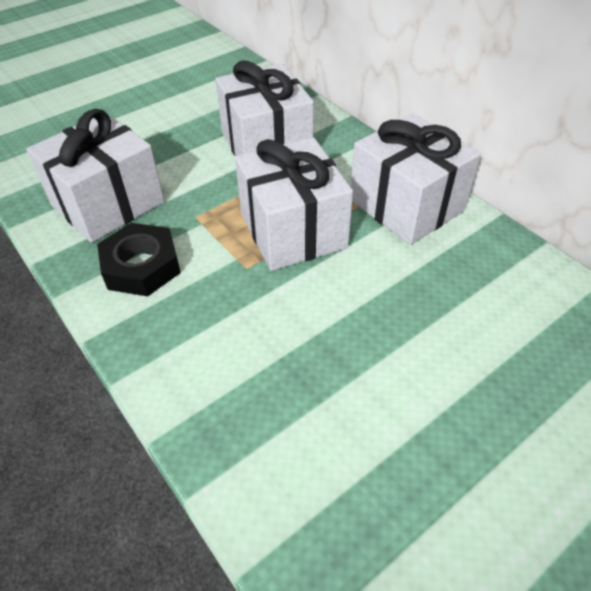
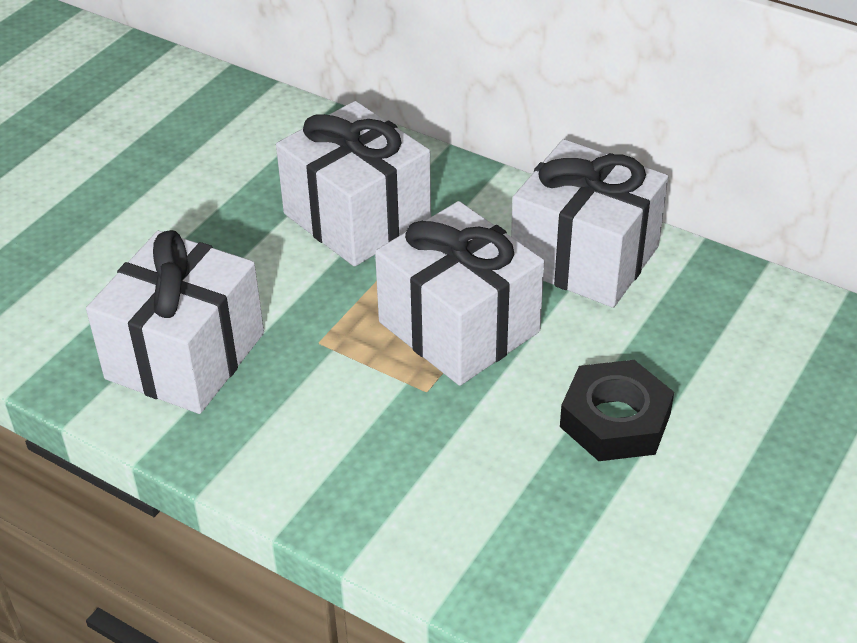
camera: 20 degrees left, 5 degrees down
black nut [97,223,181,296] -> black nut moved to [560,360,674,461]

